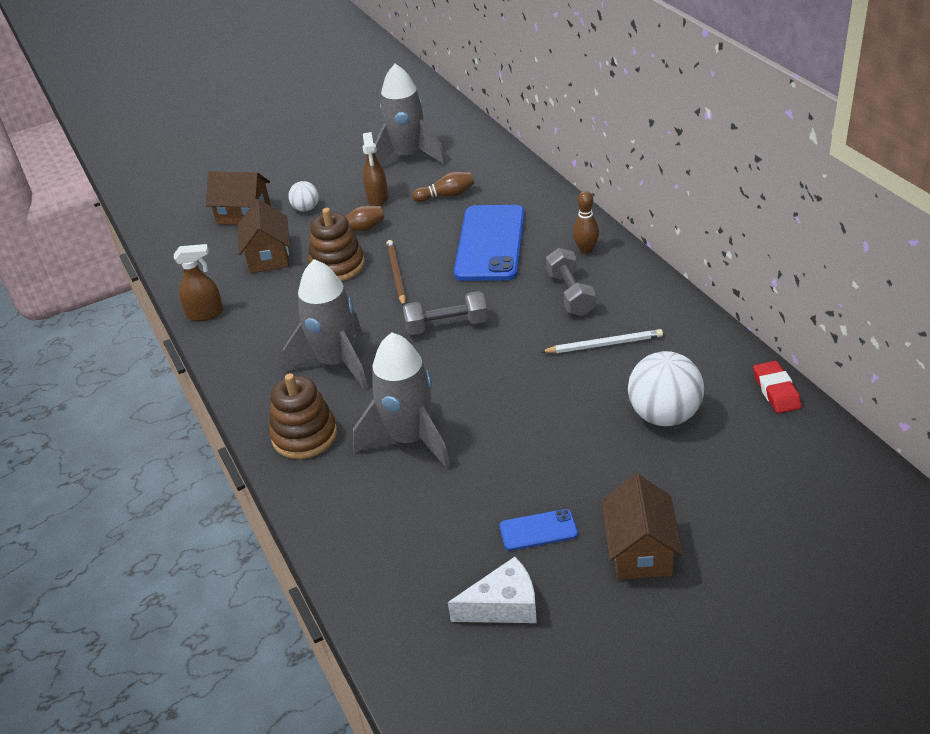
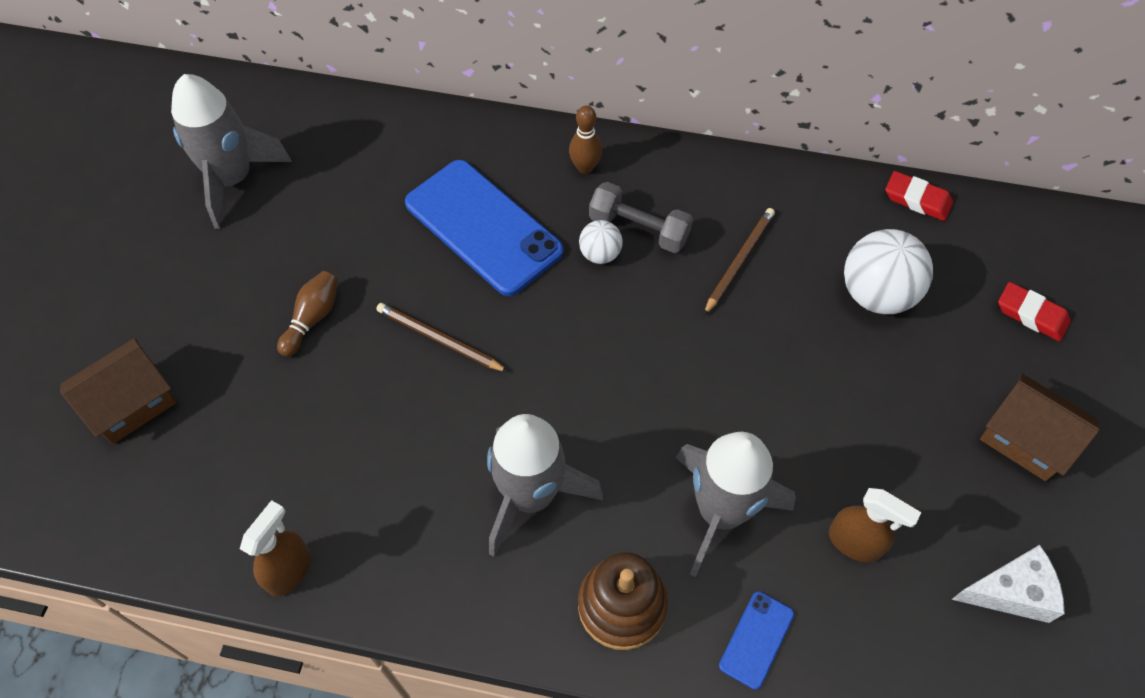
camera: 55 degrees left, 20 degrees up
brown house [238,199,290,273] -> none
white ball [288,181,319,211] -> white ball moved to [579,220,623,264]
brown stacking toy [308,208,365,281] -> none
brown spray bottle [362,132,388,206] -> brown spray bottle moved to [829,488,922,562]
grey dumbbell [403,291,488,335] -> none
brown bowling pin [412,171,474,202] -> none
white cheese [448,557,537,623] -> white cheese turned 60 degrees clockwise [951,545,1065,623]
blue phone [499,509,578,551] -> blue phone moved to [719,591,794,690]
white pencil [541,329,663,353] -> brown pencil [704,208,775,315]
none -> red eraser [998,282,1071,341]

